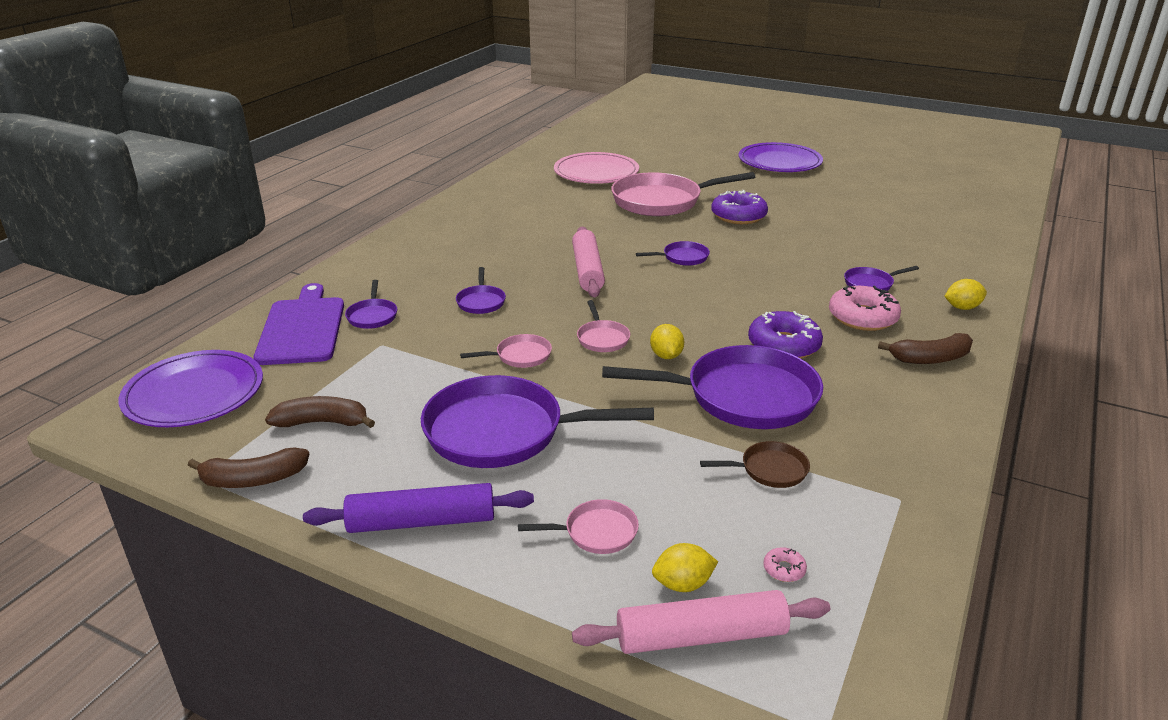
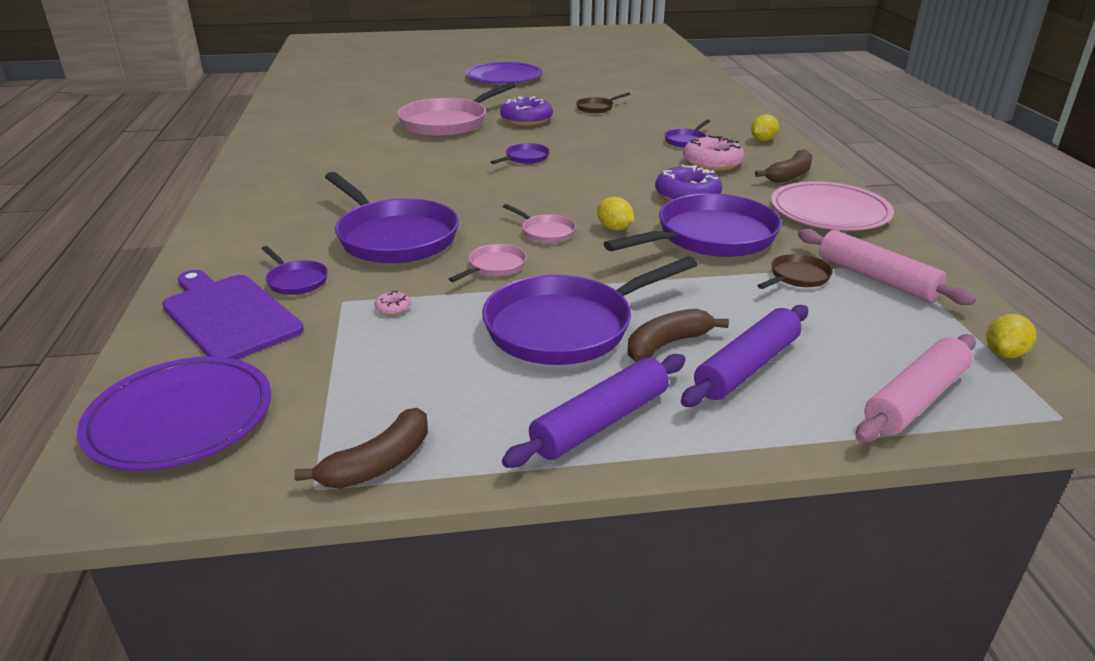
camera: 35 degrees left, 0 degrees up
brown banana [265,396,375,428] -> brown banana moved to [628,309,729,362]
purple pan [456,267,506,314] -> purple pan [325,172,459,263], size x2.21
pink pan [518,499,639,554] -> purple rolling pin [681,305,808,407]
pink plate [554,152,639,184] -> pink plate moved to [771,181,894,231]
pink rolling pin [572,227,605,297] -> pink rolling pin moved to [798,229,976,305]
yellow lemon [652,543,718,592] -> yellow lemon moved to [986,314,1036,358]
pink donut [763,547,807,582] -> pink donut moved to [374,291,411,315]
none -> brown pan [576,92,630,113]

